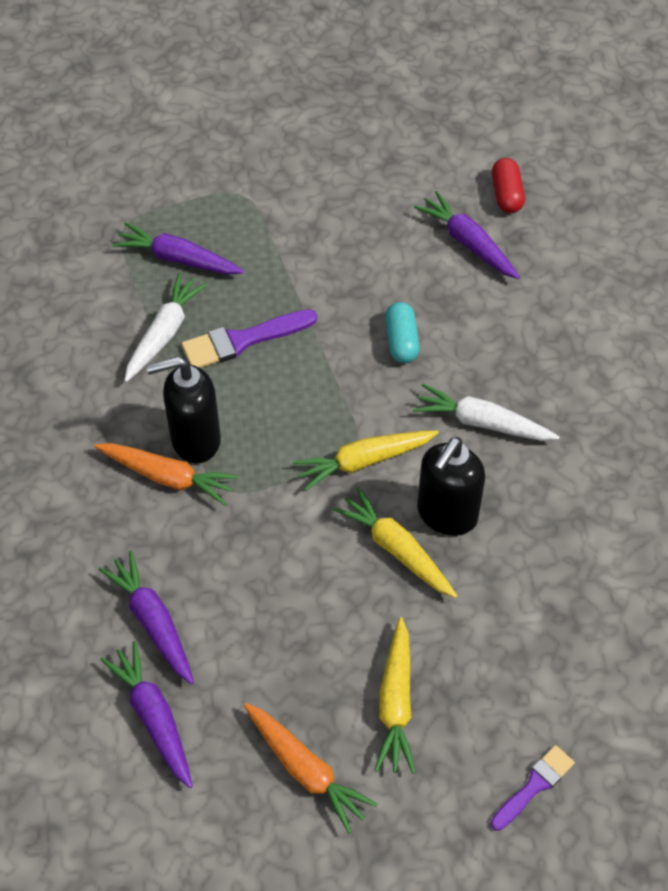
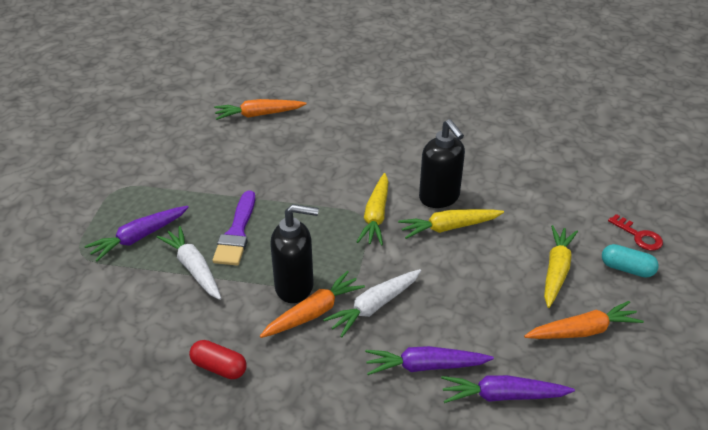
camera: 60 degrees left, 15 degrees down
black soap dispenser [146,356,221,464] -> black soap dispenser turned 105 degrees counterclockwise [270,204,319,303]
yellow carrot [374,617,416,774] -> yellow carrot turned 105 degrees counterclockwise [544,225,578,308]
turquoise capsule [385,302,420,363] -> turquoise capsule moved to [602,244,659,278]
white carrot [413,384,560,441] -> white carrot moved to [323,269,421,337]
purple carrot [414,191,520,279] -> orange carrot [214,99,307,120]
purple brush [490,745,575,831] -> red key [608,214,663,251]
red capsule [492,158,525,213] -> red capsule moved to [189,340,247,379]

